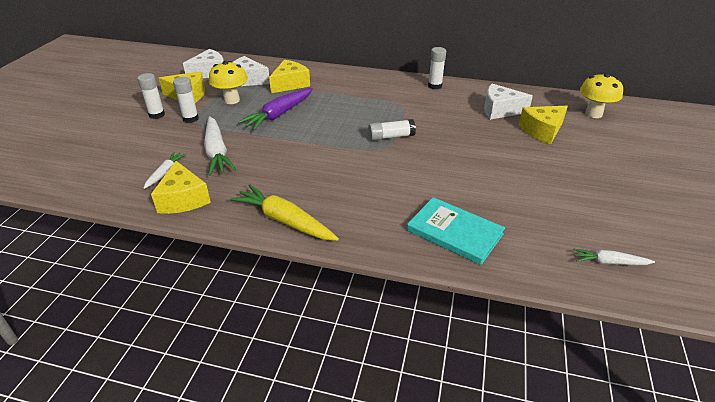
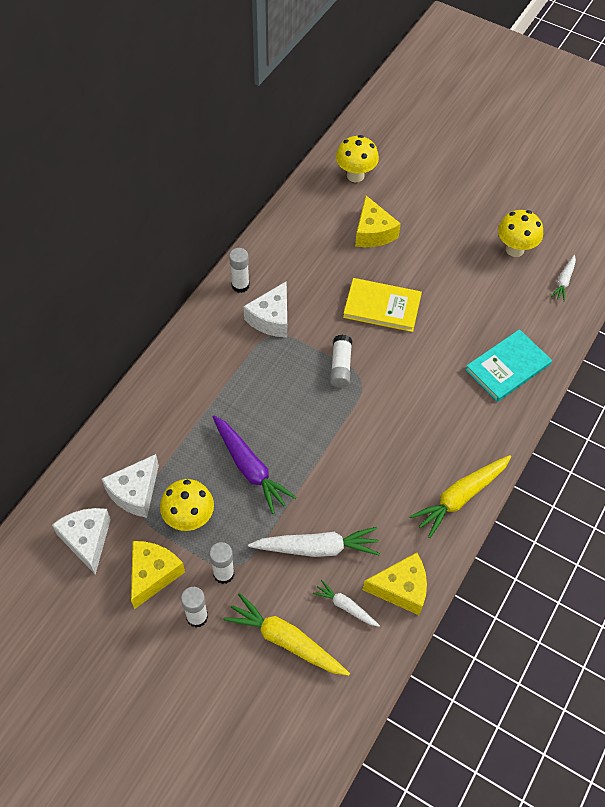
camera: 75 degrees left, 20 degrees up
yellow cheese [269,60,310,93] -> none
white cheese [484,84,533,120] -> white cheese moved to [243,281,287,337]
none -> yellow carrot [223,593,350,676]
none -> yellow book [343,278,422,332]
none -> yellow mushroom [498,210,543,257]

